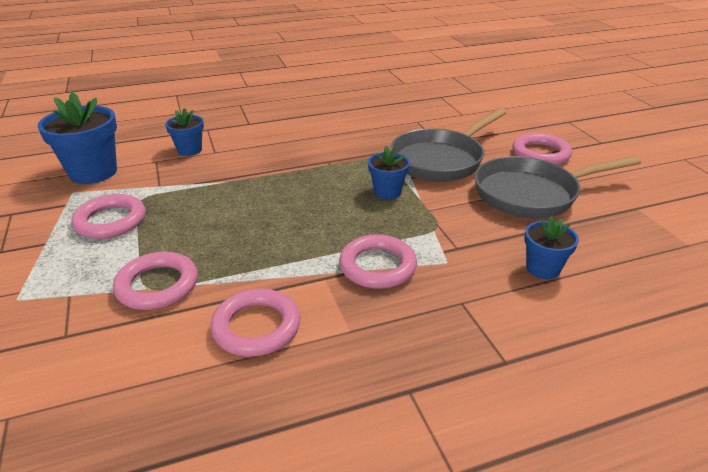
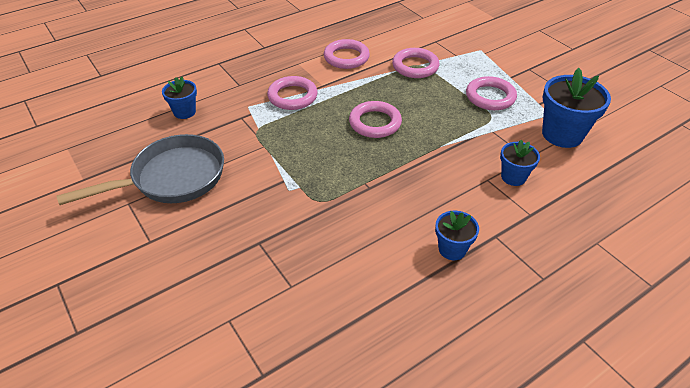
camera: 165 degrees right, 10 degrees up
blue flower pot [368,146,410,199] -> blue flower pot moved to [435,211,479,260]
grey pan [391,108,507,182] -> none
pink ring [513,133,572,165] -> pink ring moved to [349,101,402,138]

